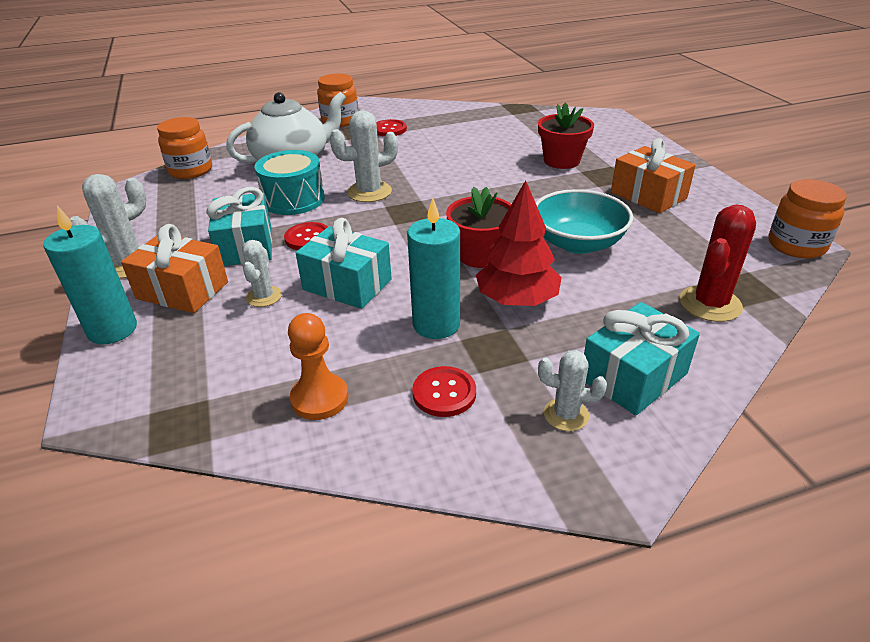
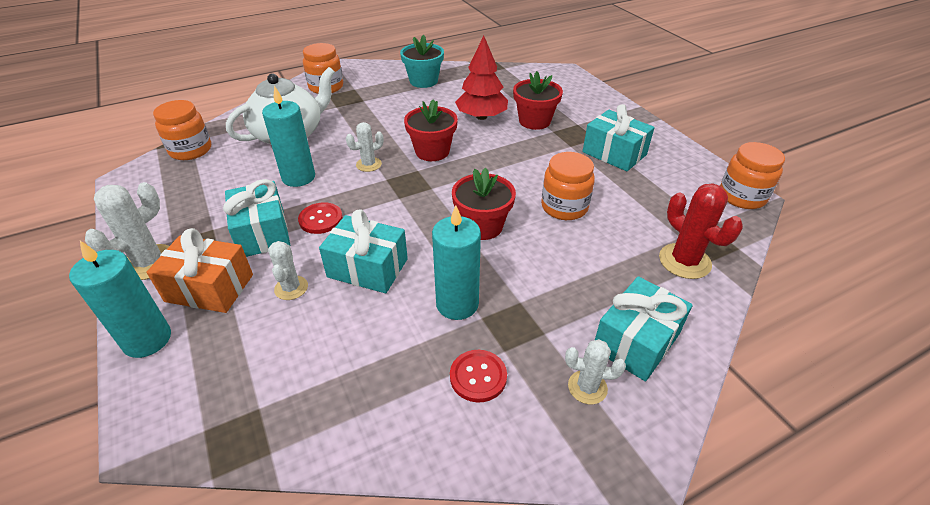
camera: 10 degrees left, 5 degrees up
turquoise drum [254,150,325,215] -> turquoise candle [262,85,315,187]
orange pawn [288,313,349,420] -> none
white cactus [330,110,398,202] -> white cactus [346,122,384,172], size x0.62
red button [376,119,407,136] -> none
red tree [476,180,562,306] -> red tree moved to [455,36,508,120]
turquoise bowl [536,189,633,254] -> orange jar [541,152,595,220]
orange gift [611,138,696,213] -> turquoise gift [582,104,655,171]
red cactus [680,205,756,322] -> red cactus turned 60 degrees counterclockwise [659,184,743,279]
none -> turquoise flower pot [400,35,444,88]
none -> red flower pot [404,99,458,161]

